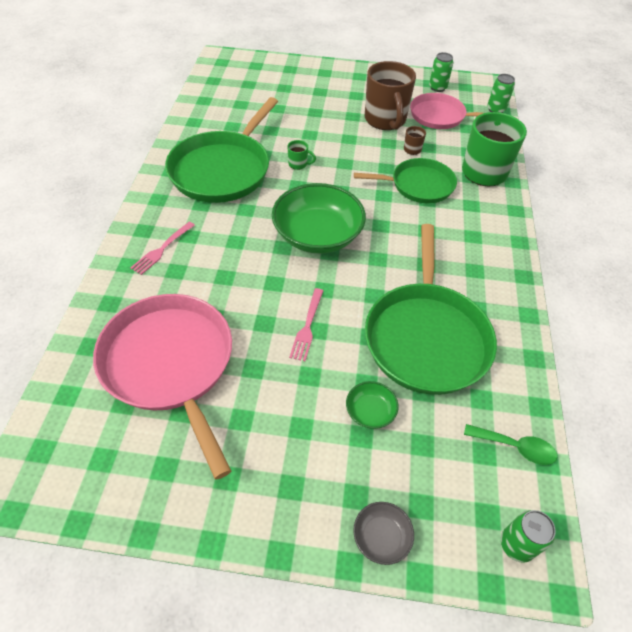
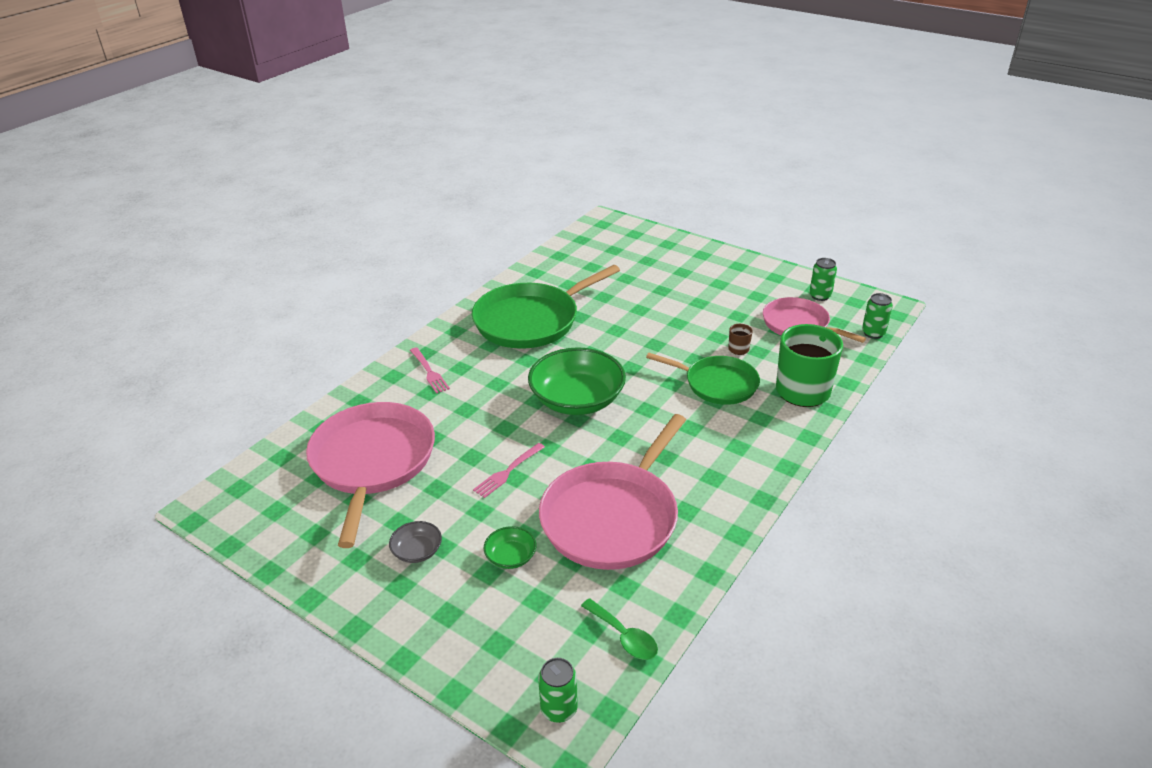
camera: 30 degrees right, 15 degrees down
pink fork [130,222,195,275] -> pink fork turned 90 degrees counterclockwise [410,347,450,394]
green mug [287,140,316,170] -> none
grey bowl [353,502,414,565] -> grey bowl moved to [389,521,442,563]
brown mug [365,61,416,130] -> none
green pan [365,224,497,395] -> pink pan [539,414,686,570]

